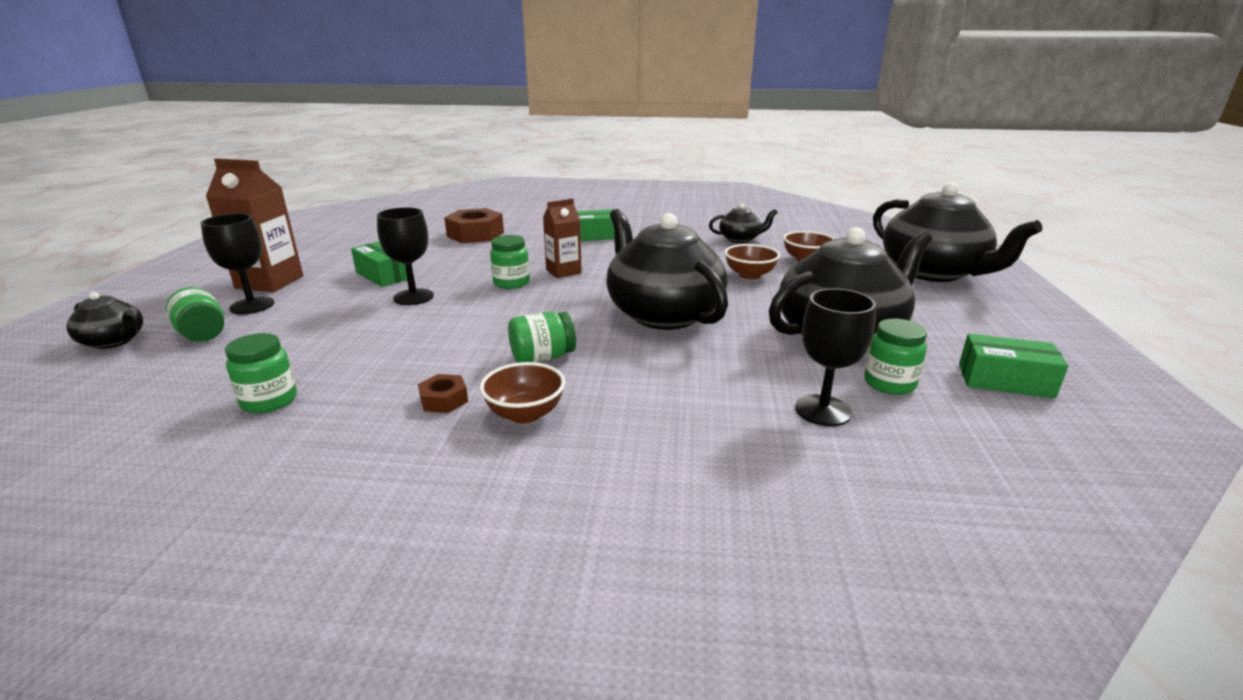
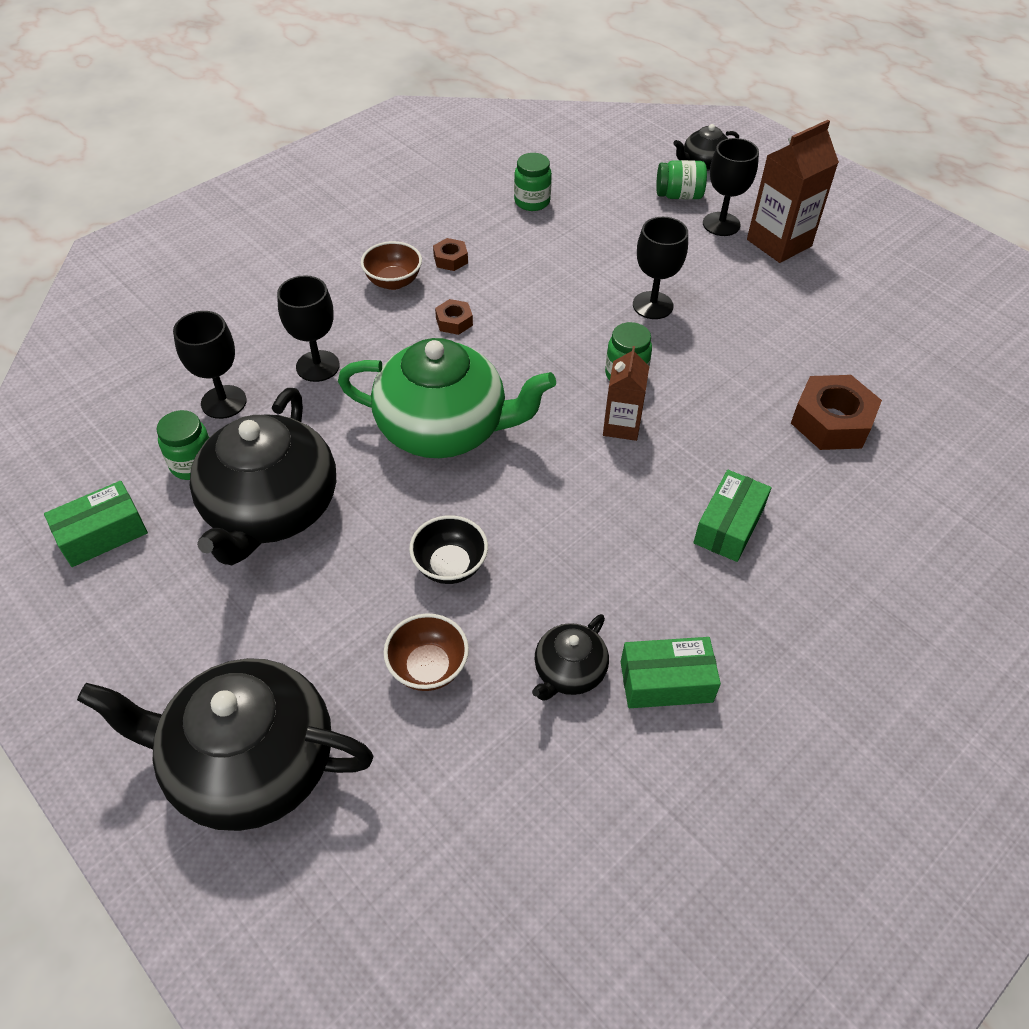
camera: 130 degrees right, 25 degrees up
green box [351,241,407,287] -> green box moved to [621,637,721,708]
green jar [508,311,576,363] -> brown nut [435,299,473,335]
black teapot [606,209,728,330] -> green teapot [338,338,556,458]
brown bowl [724,244,780,280] -> black bowl [409,515,488,584]
none -> black goblet [277,275,340,382]

